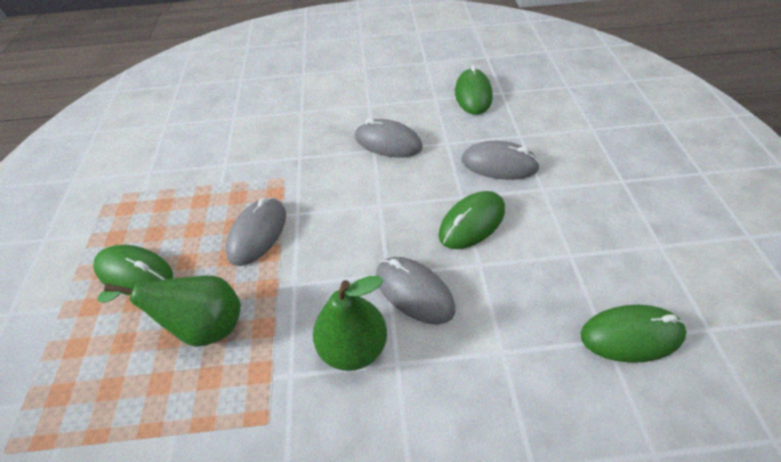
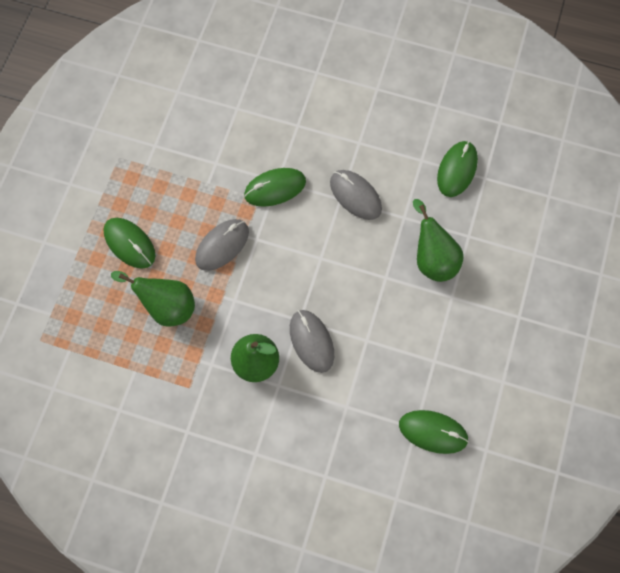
camera: 20 degrees right, 20 degrees up
green mouse [438,191,505,249] -> green mouse moved to [244,168,306,207]
grey mouse [461,141,540,180] -> green pear [413,199,464,282]

